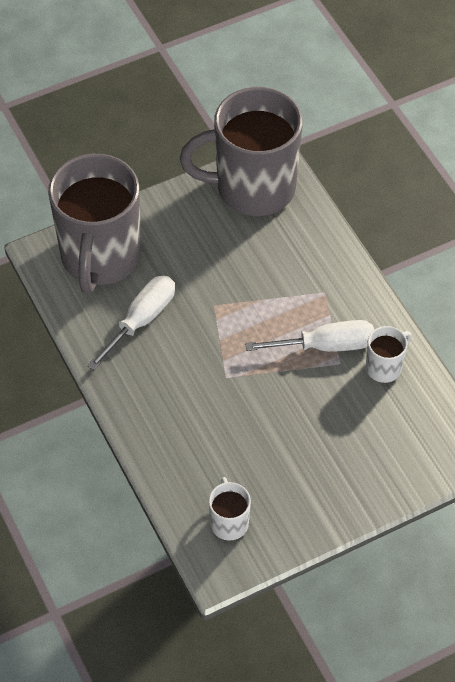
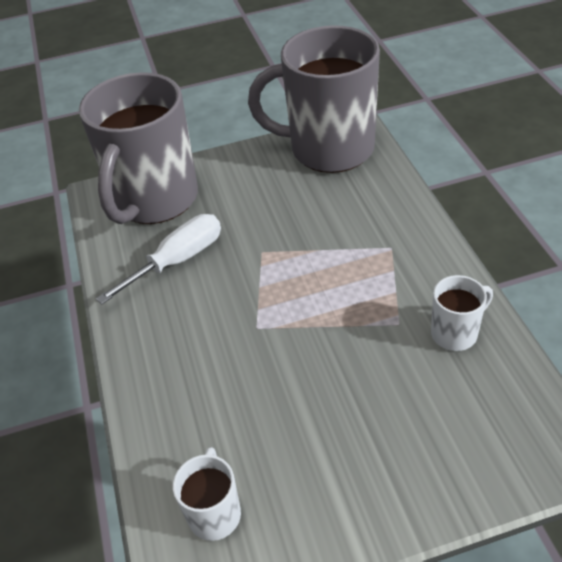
camera: 15 degrees right, 10 degrees down
white screwdriver [245,320,374,352] -> none

